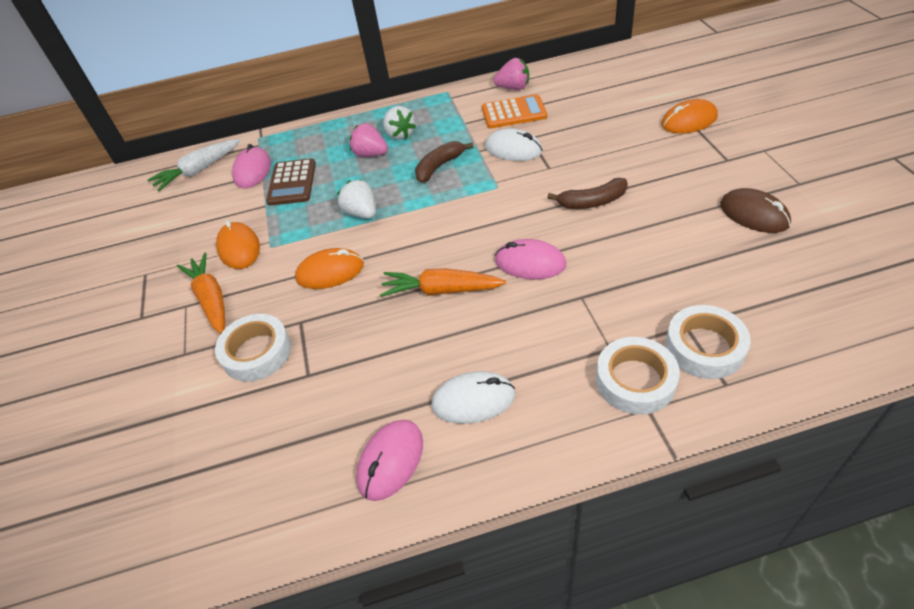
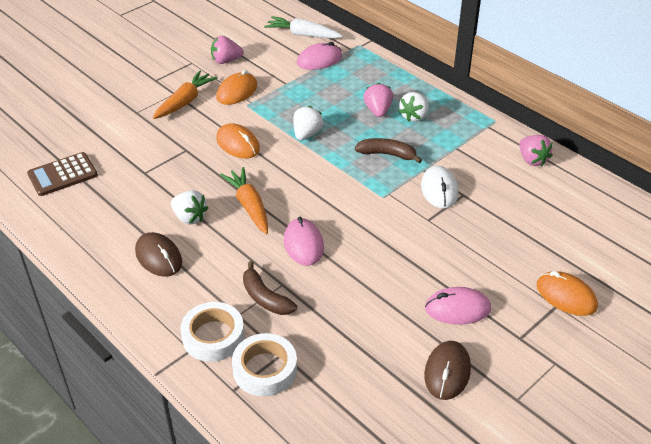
camera: 55 degrees right, 5 degrees down
white tape [215,314,291,382] -> none
brown calculator [266,158,316,206] -> brown calculator moved to [27,152,98,196]
pink mouse [356,420,423,501] -> pink mouse moved to [425,287,491,325]
white mouse [431,371,515,424] -> brown mouse [135,232,182,277]
orange calculator [482,94,547,128] -> none
brown banana [547,178,628,209] -> brown banana moved to [243,261,297,315]
none -> white strawberry [171,190,208,225]
none -> pink strawberry [211,36,244,64]

